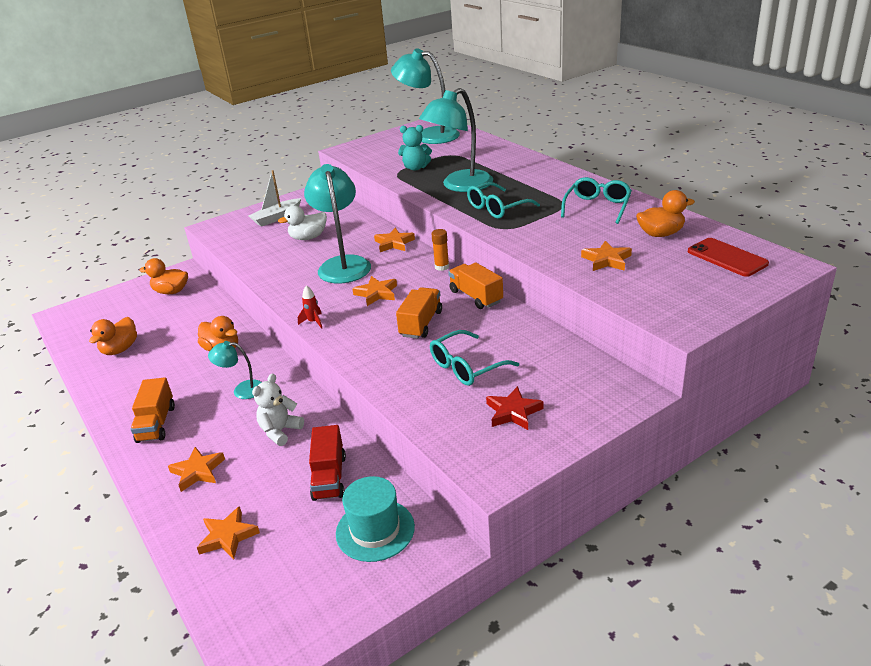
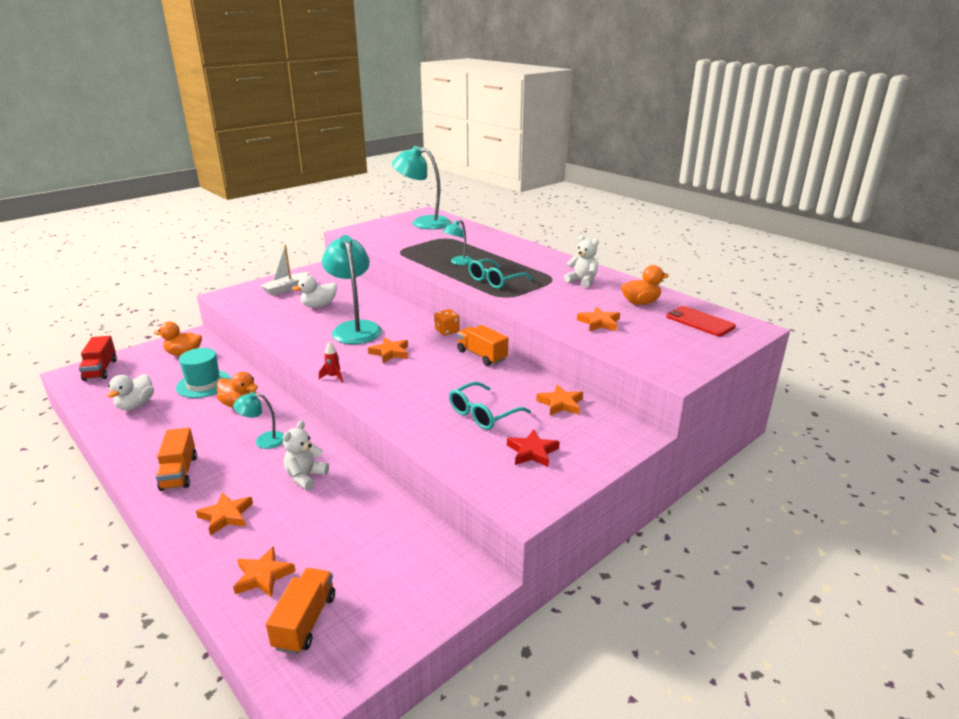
camera: 10 degrees left, 5 degrees down
orange duck [89,317,137,355] -> white duck [107,374,154,410]
red truck [309,425,346,501] -> red truck moved to [79,336,117,381]
turquoise hat [336,476,415,562] -> turquoise hat moved to [176,348,231,398]
orange star [374,228,415,252] -> orange star moved to [536,384,583,415]
orange truck [396,287,442,339] -> orange truck moved to [266,568,335,654]
turquoise teddy bear [398,125,432,171] -> none
turquoise lamp [419,88,493,192] -> turquoise lamp [443,220,473,265], size x0.51
orange glue stick [431,229,449,271] -> orange dice [434,309,459,336]
turquoise glasses [561,177,632,224] -> white teddy bear [564,235,599,288]

